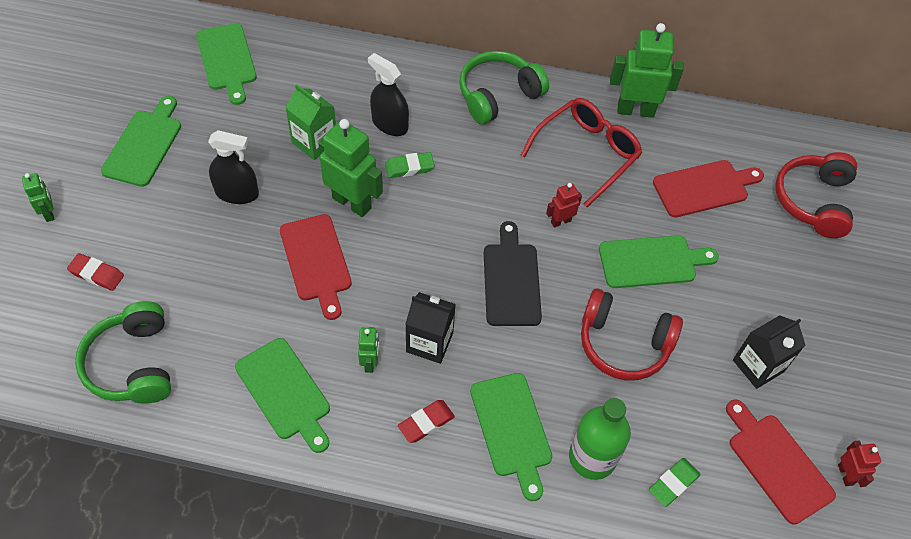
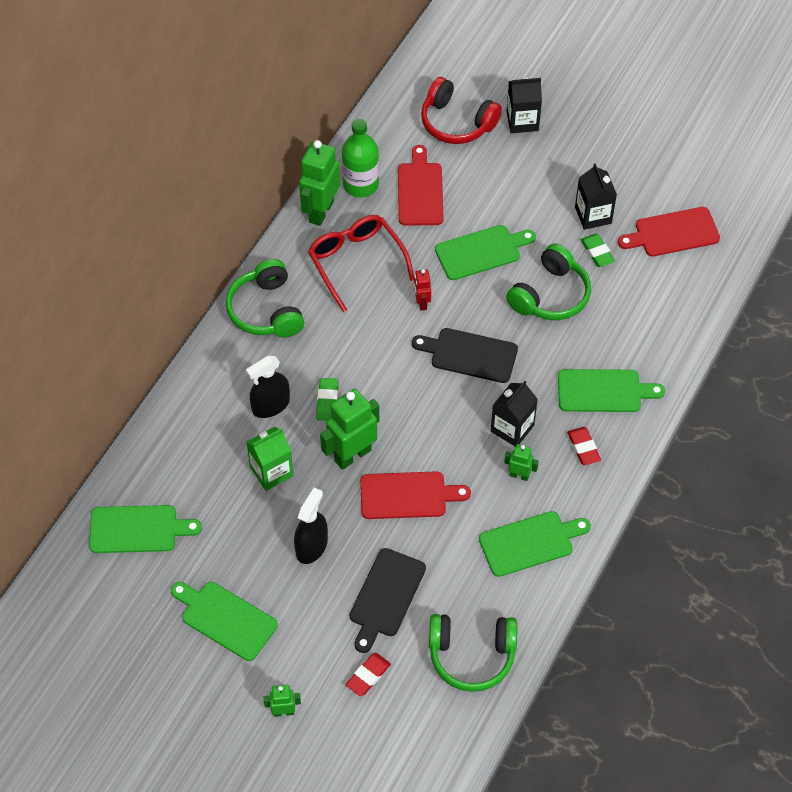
camera: 70 degrees left, 0 degrees up
green bottle [569,398,631,480] -> green bottle moved to [342,119,379,197]
red headphones [581,288,683,380] -> green headphones [506,243,591,320]
green cutting board [599,235,719,288] -> green cutting board turned 60 degrees clockwise [435,225,536,280]
green eraser [649,458,701,507] -> green eraser moved to [581,234,615,267]
red robot [838,440,881,487] -> none
none -> black cutting board [350,548,426,653]
none -> black carton [507,78,542,133]

